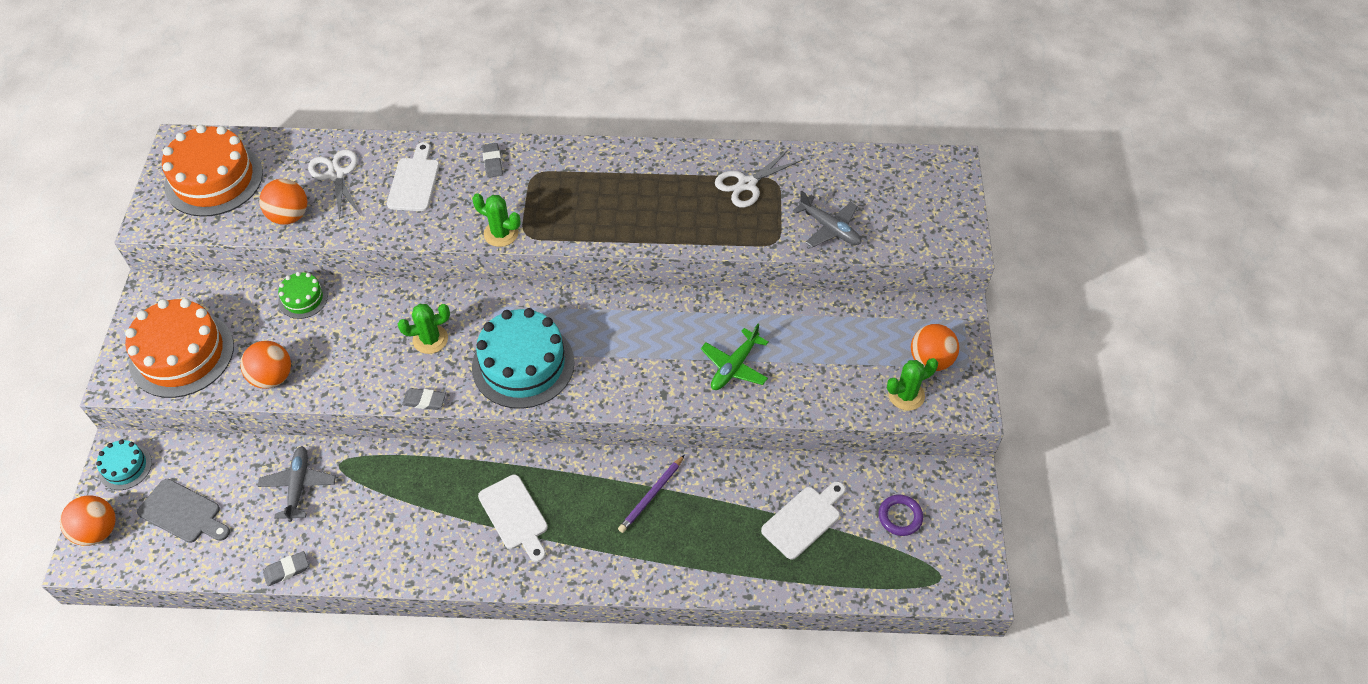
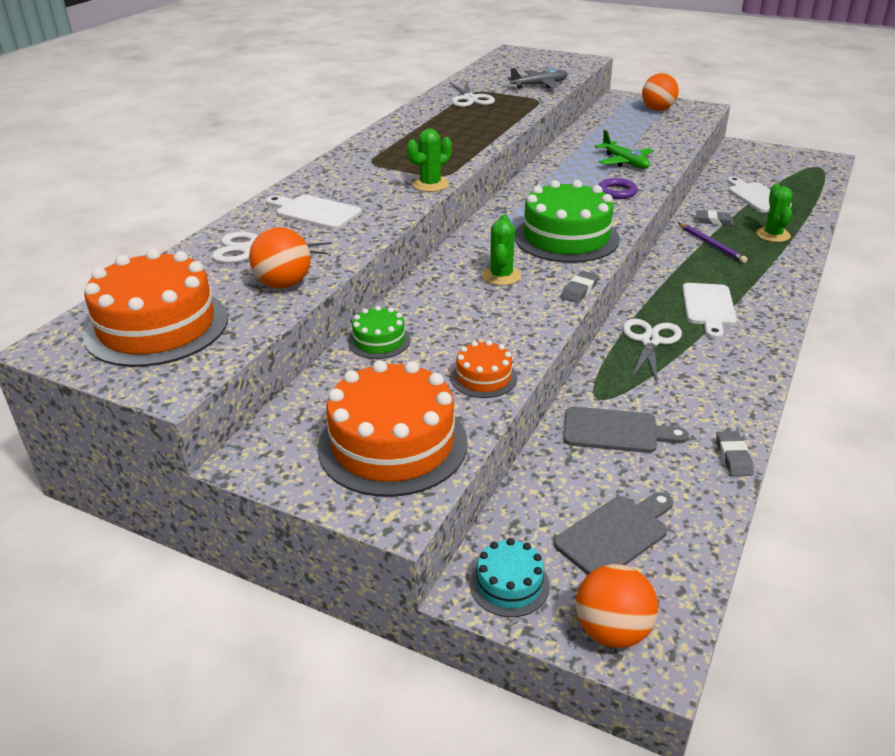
camera: 65 degrees left, 20 degrees down
orange ball [240,341,291,389] -> orange cake [451,340,517,398]
grey plane [258,446,336,522] -> grey cutting board [563,407,689,453]
turquoise cake [472,308,575,409] -> green cake [515,180,620,263]
white cutting board [478,475,548,562] -> white cutting board turned 105 degrees clockwise [682,283,737,339]
grey eraser [482,143,503,178] -> grey eraser moved to [696,210,734,226]
purple ring [878,495,923,536] -> purple ring moved to [598,178,638,199]
green cactus [887,358,938,410] -> green cactus moved to [756,184,792,242]
none -> white scissors [622,319,682,385]

